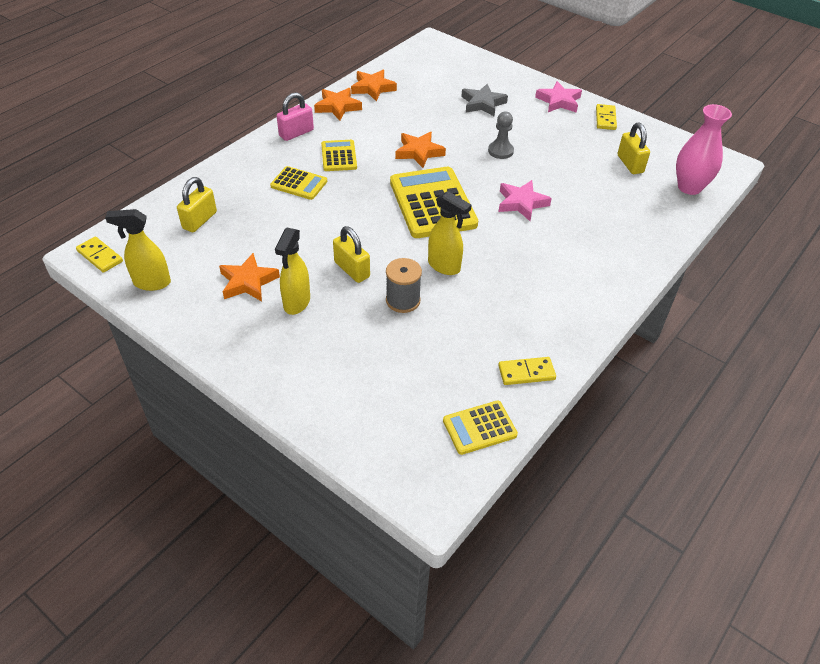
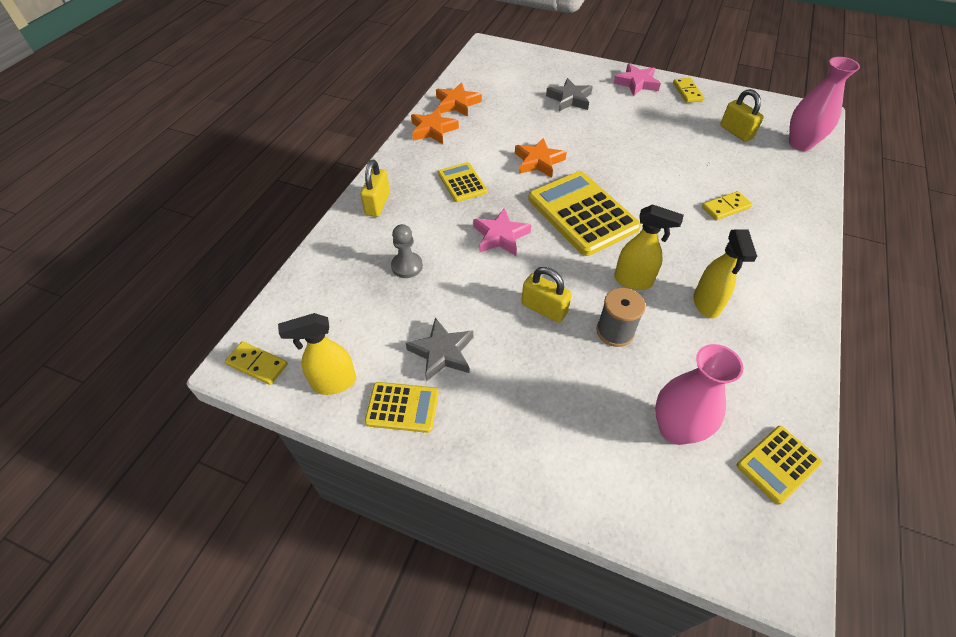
camera: 15 degrees left, 5 degrees up
yellow padlock [177,177,217,232] -> yellow padlock moved to [360,160,390,217]
orange star [219,253,280,302] -> grey star [406,317,473,382]
yellow calculator [270,166,327,200] -> yellow calculator moved to [365,382,439,433]
yellow spray bottle [275,228,310,315] -> yellow spray bottle moved to [693,229,757,319]
pink padlock [277,92,314,141] -> none
grey pawn [488,112,514,159] -> grey pawn moved to [391,224,423,278]
yellow domino [498,357,556,385] -> yellow domino moved to [702,191,752,220]
pink star [499,180,552,221] -> pink star moved to [473,208,531,256]
none -> pink vase [655,344,743,445]

